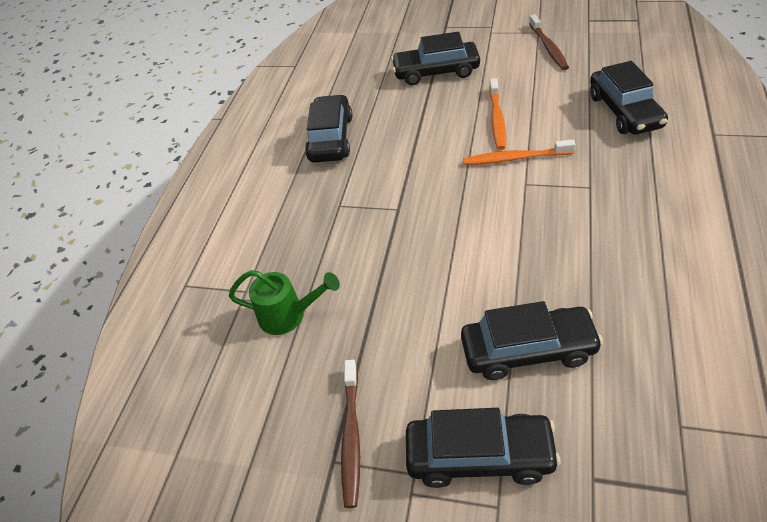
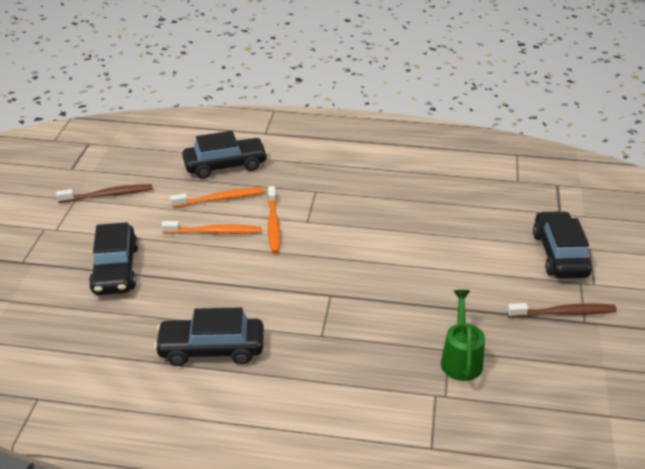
camera: 100 degrees left, 10 degrees down
black car [461,301,603,380] -> none
none -> orange toothbrush [170,188,265,208]

